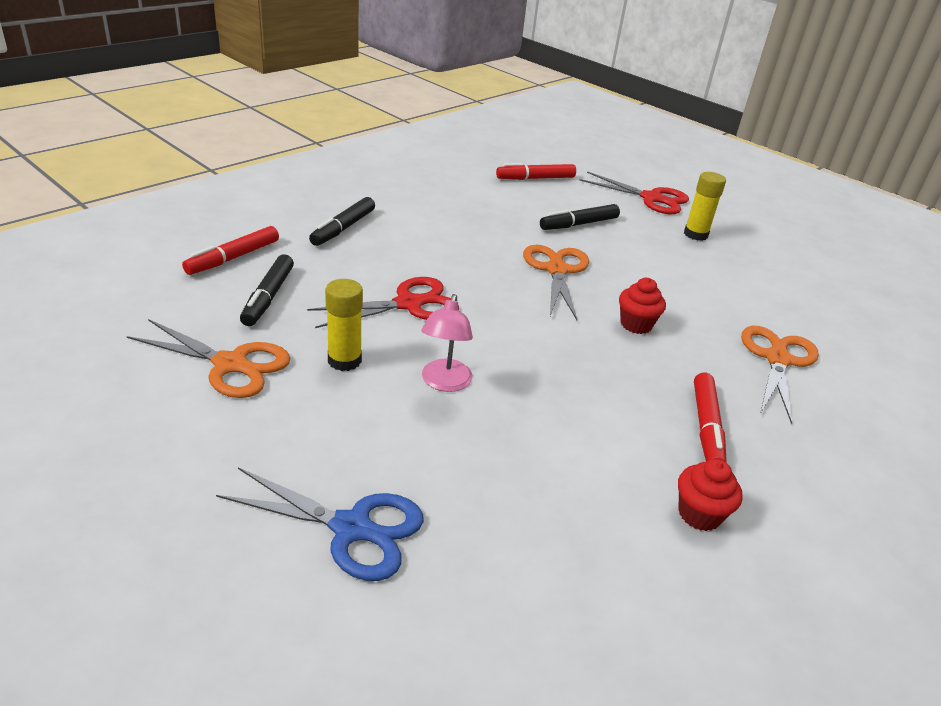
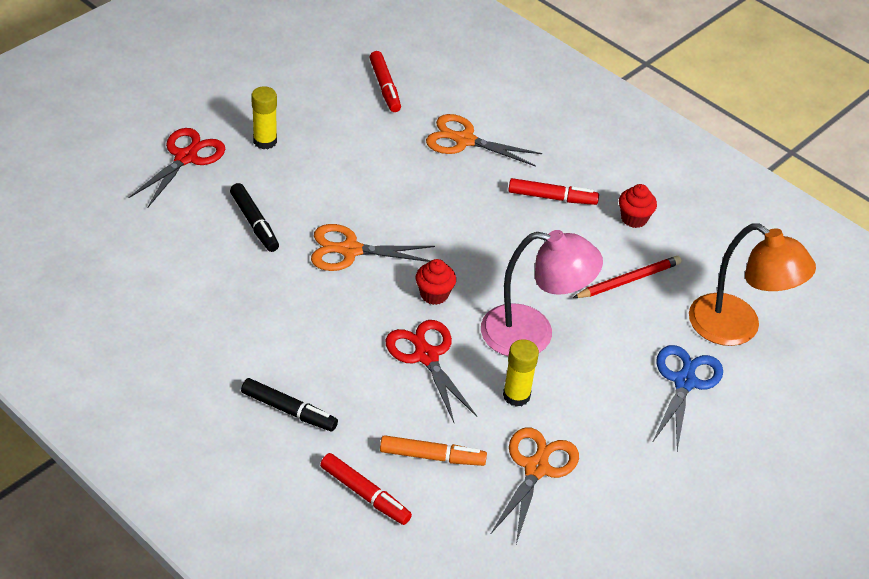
camera: 90 degrees left, 10 degrees up
black marker [240,254,294,326] -> orange marker [380,435,487,466]
pink lamp [421,294,473,392] -> pink lamp [481,230,603,356], size x1.80
red marker [496,163,576,180] -> red marker moved to [369,51,401,112]
red cupcake [619,278,666,334] -> red cupcake moved to [415,259,456,305]
none -> red pencil [573,256,681,298]
none -> orange lamp [689,223,816,346]

